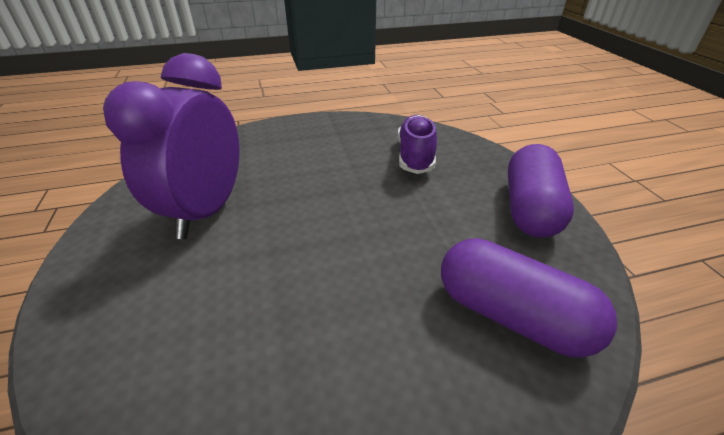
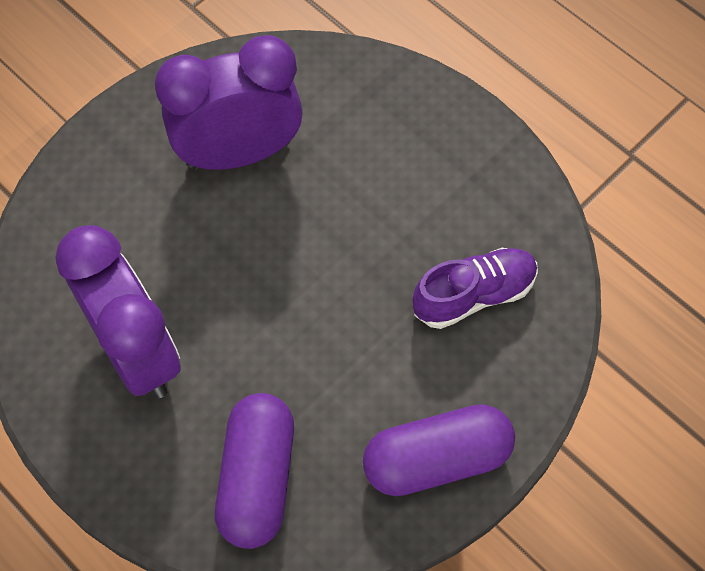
camera: 60 degrees right, 25 degrees up
none -> purple clock [56,225,181,398]

